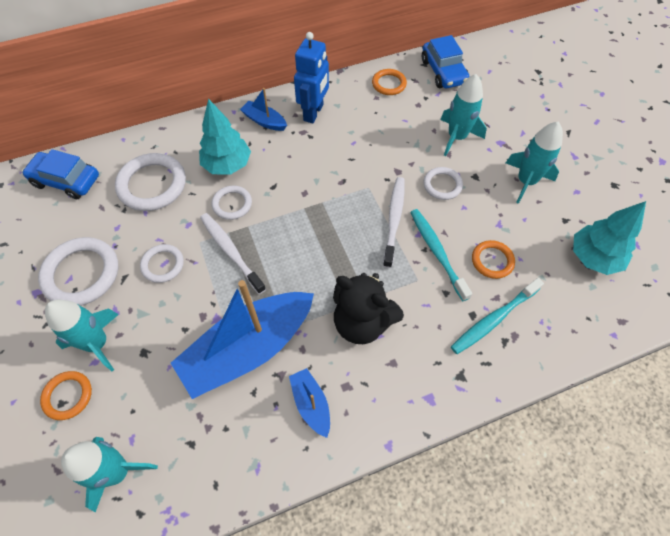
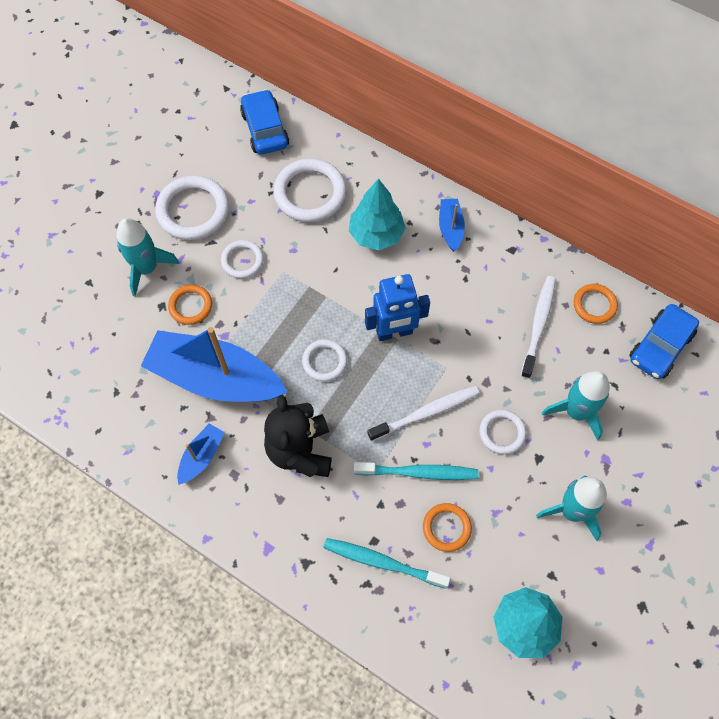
camera: 55 degrees right, 5 degrees up
orange ring [40,371,92,420] -> orange ring moved to [168,285,212,325]
turquoise rocket [61,437,158,512] -> none
white toothbrush [200,213,266,294] -> white toothbrush moved to [521,276,556,379]
white ring [212,186,252,220] -> white ring moved to [302,339,347,381]
blue robot [294,32,329,124] -> blue robot moved to [365,274,430,341]
turquoise toothbrush [410,209,472,301] -> turquoise toothbrush turned 60 degrees clockwise [354,462,479,480]

